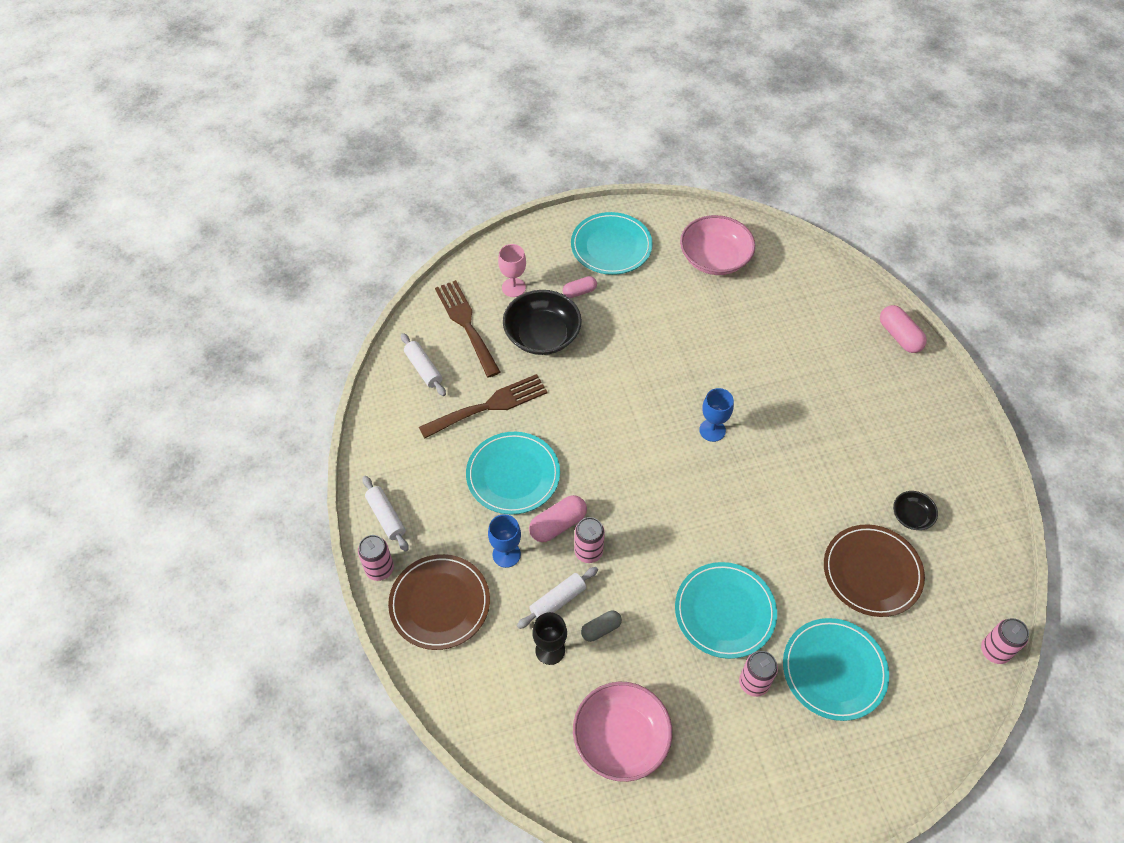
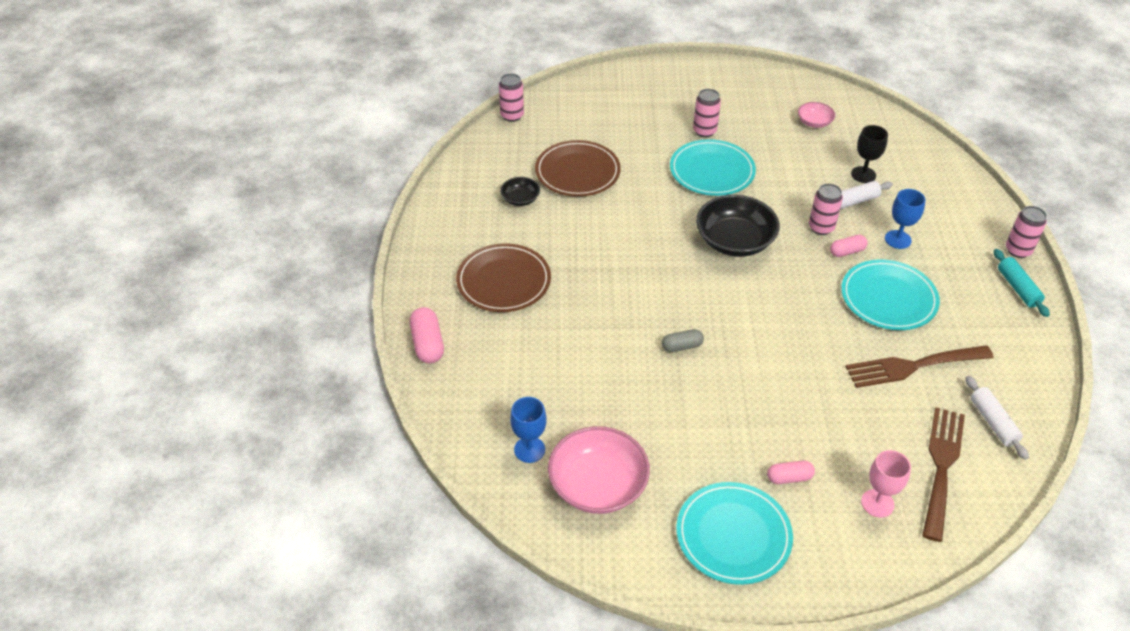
camera: 165 degrees left, 10 degrees down
white rolling pin [363,476,409,552] -> turquoise rolling pin [994,249,1050,317]
brown plate [388,554,490,650] -> brown plate moved to [456,243,551,312]
brown fork [435,280,500,378] -> brown fork turned 150 degrees counterclockwise [922,407,965,542]
black bowl [503,290,582,355] -> black bowl moved to [696,195,780,257]
pink capsule [529,495,587,542] -> pink capsule [830,235,868,257], size x0.65
pink bowl [573,682,672,782] -> pink bowl [798,102,835,128], size x0.50
grey capsule [581,611,622,642] -> grey capsule moved to [662,329,704,352]
blue goblet [699,388,734,442] -> blue goblet moved to [510,397,547,463]
turquoise plate [783,618,889,721] -> none

